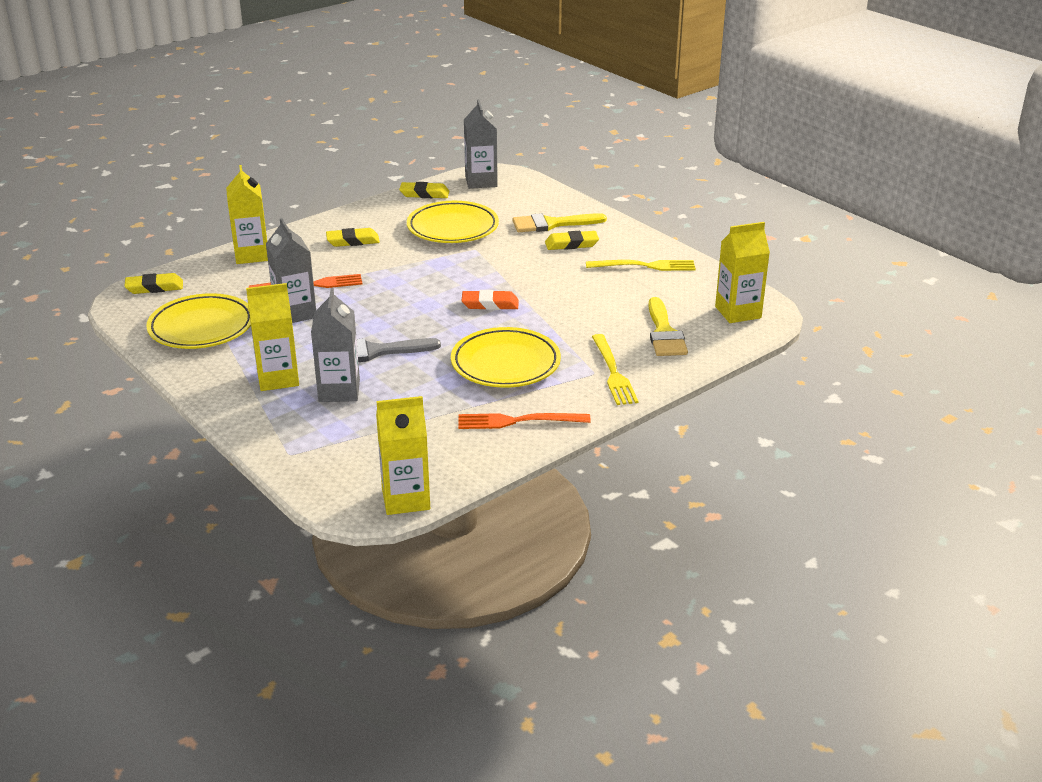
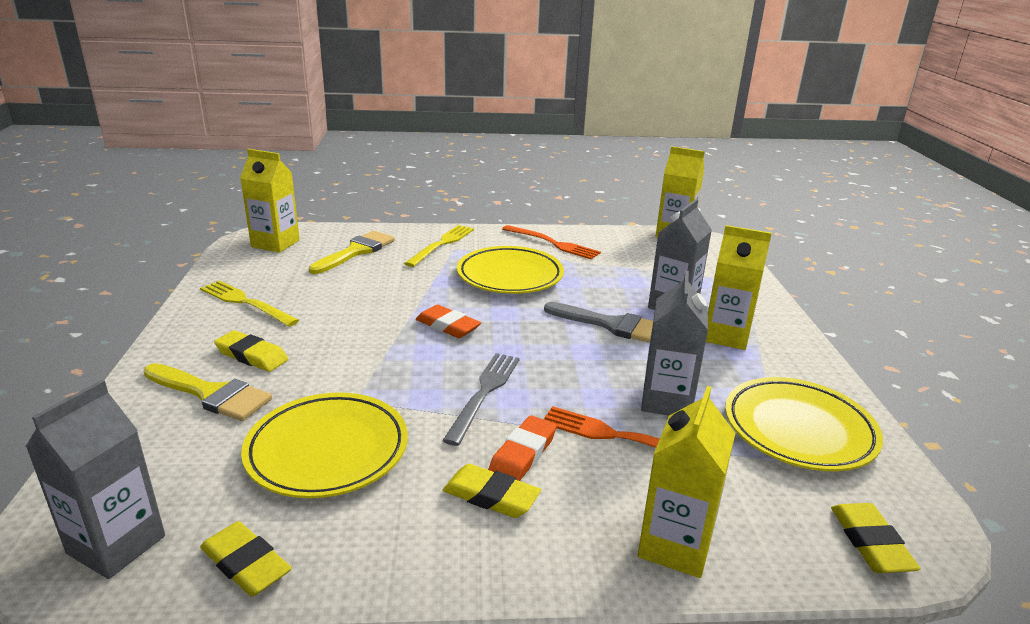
camera: 145 degrees left, 5 degrees down
yellow eraser [124,273,183,294] -> yellow eraser turned 60 degrees clockwise [831,503,921,573]
none -> grey fork [442,353,520,446]
none -> orange eraser [488,416,556,481]

